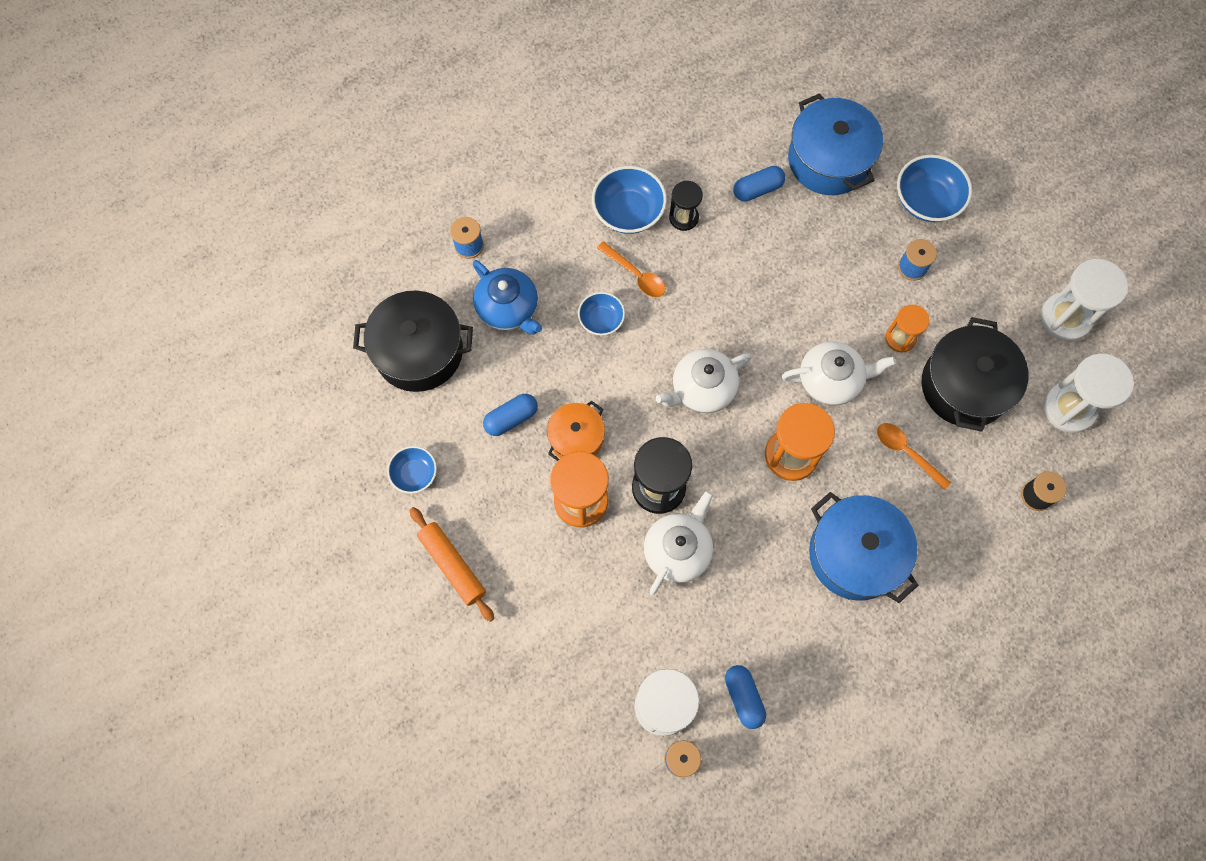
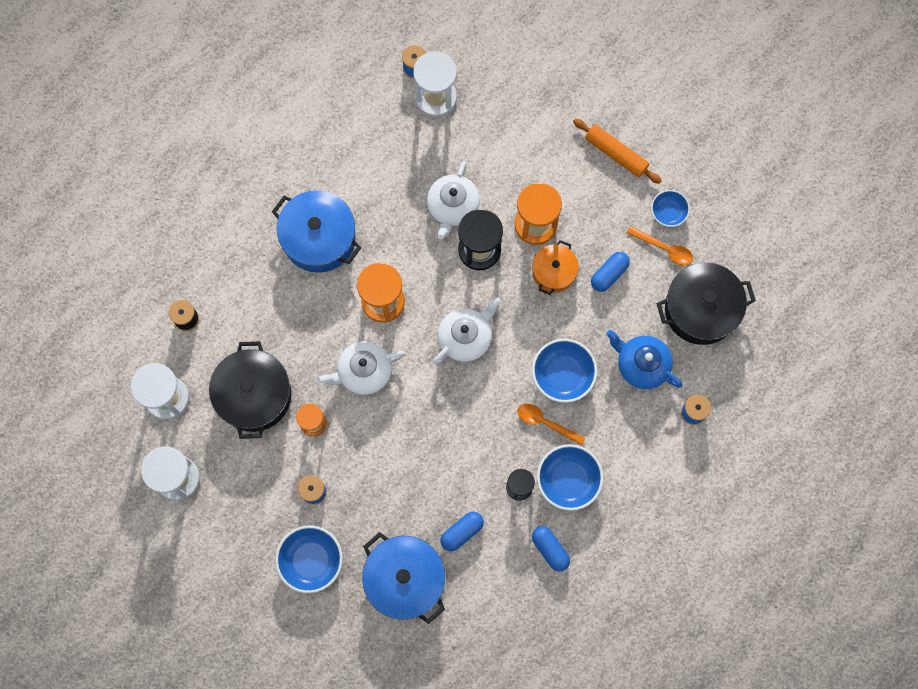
camera: 165 degrees right, 5 degrees up
blue bowl [578,292,625,336] -> blue bowl [532,339,597,403], size x1.63
blue capsule [725,665,766,729] -> blue capsule moved to [532,526,570,572]
orange spoon [877,423,951,490] -> orange spoon moved to [627,226,693,266]

